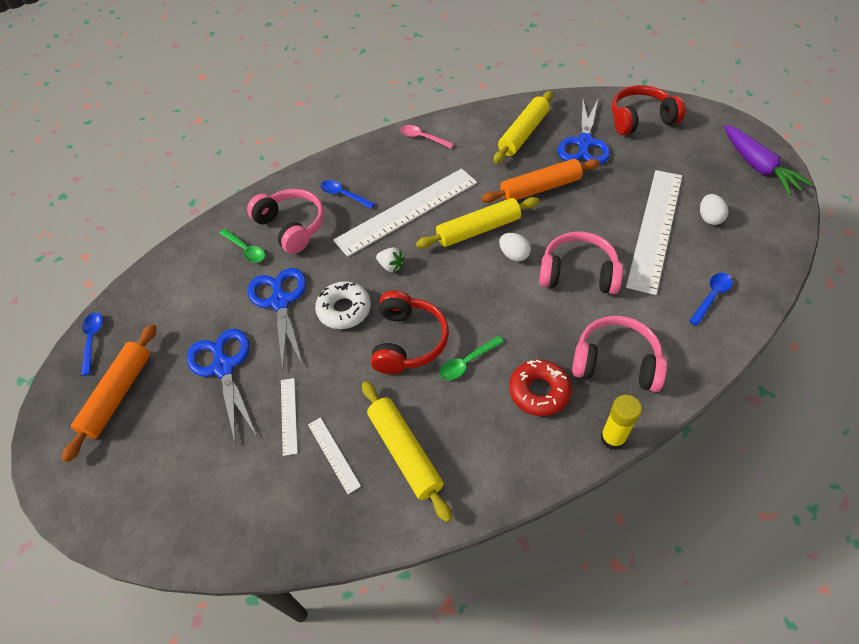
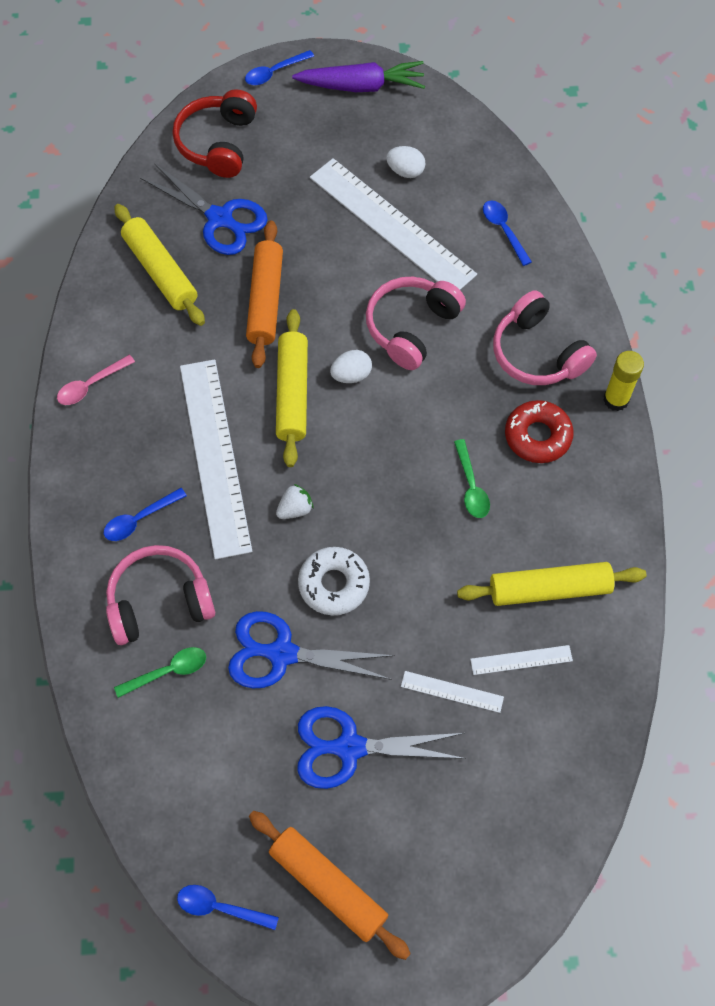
camera: 70 degrees left, 10 degrees up
red headphones [371,290,449,374] -> none
pink headphones [572,316,667,392] -> pink headphones turned 75 degrees counterclockwise [493,290,597,385]
none -> blue spoon [245,50,314,85]

